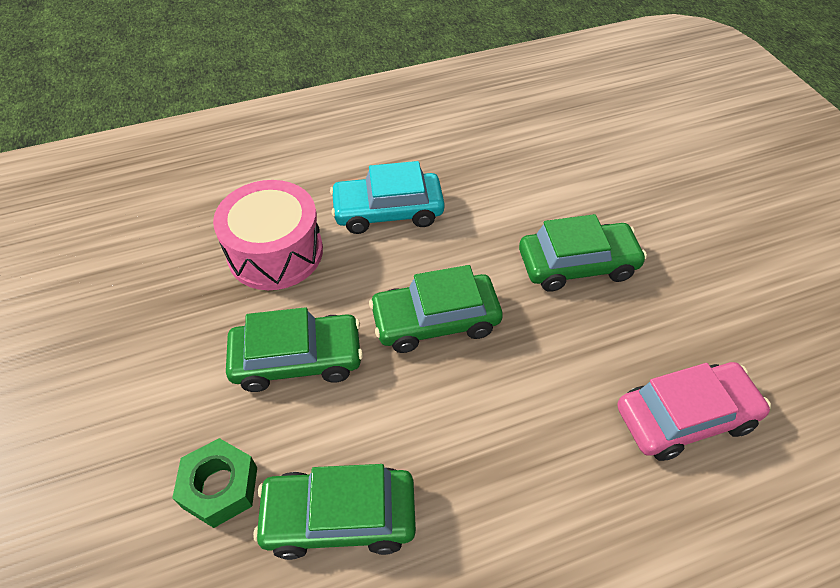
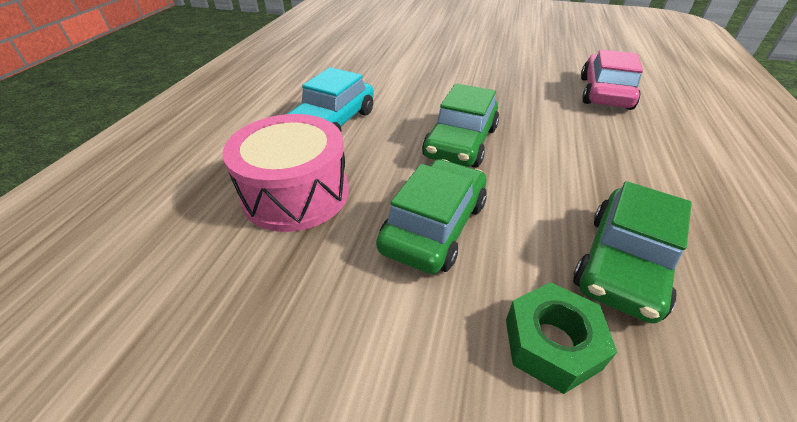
camera: 55 degrees left, 10 degrees down
green car [519,214,647,292] -> none

